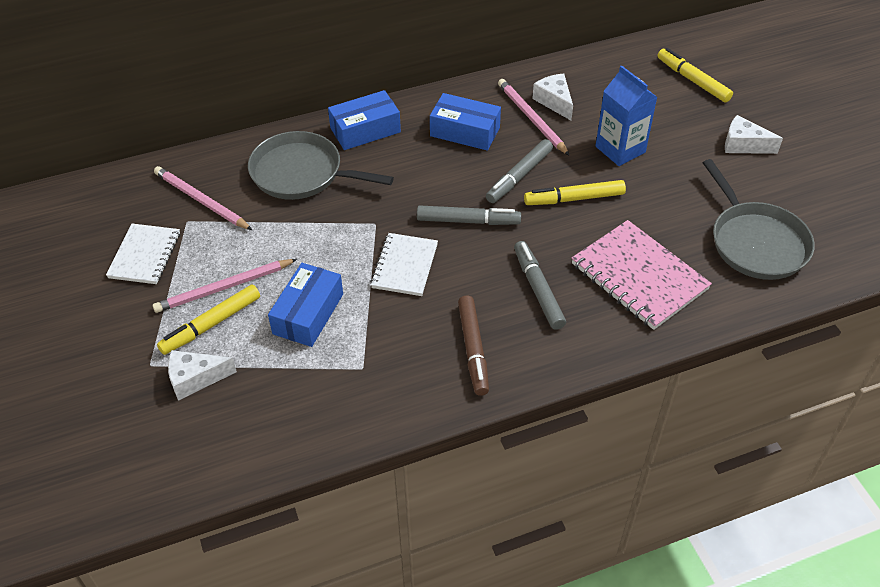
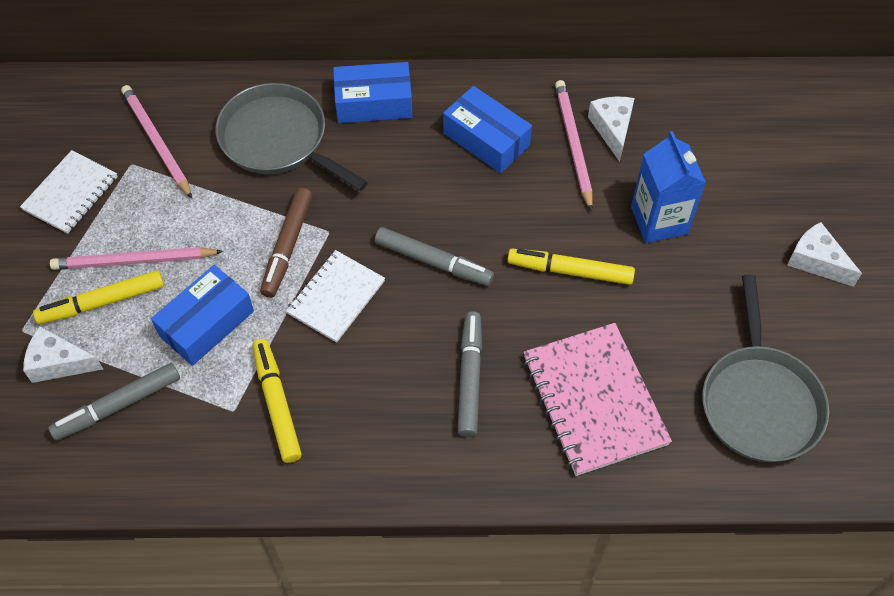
camera: 20 degrees right, 10 degrees up
brown marker [458,296,489,396] -> brown marker moved to [260,188,313,298]
grey marker [486,139,553,203] -> grey marker moved to [48,363,180,441]
yellow marker [658,48,733,102] -> yellow marker moved to [252,339,302,463]

